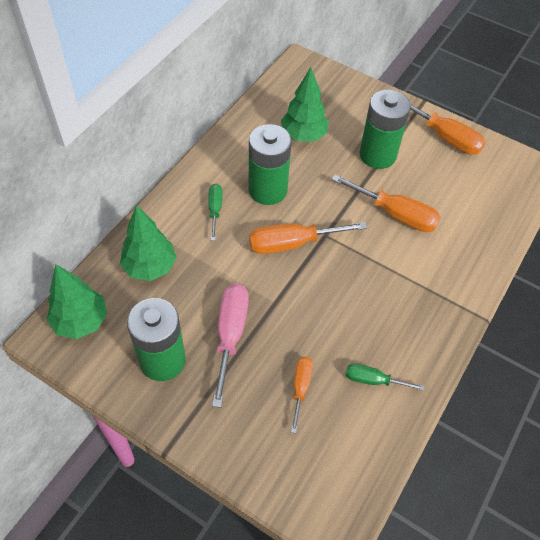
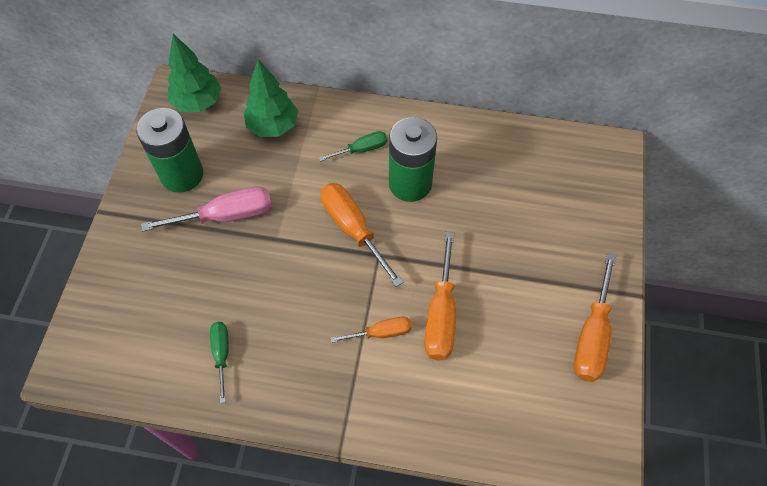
camera: 70 degrees right, 5 degrees up
green tree [281,67,329,142] -> none
orange screwdriver [291,357,313,433] -> orange screwdriver moved to [330,317,412,343]
green battery [359,90,411,169] -> none

